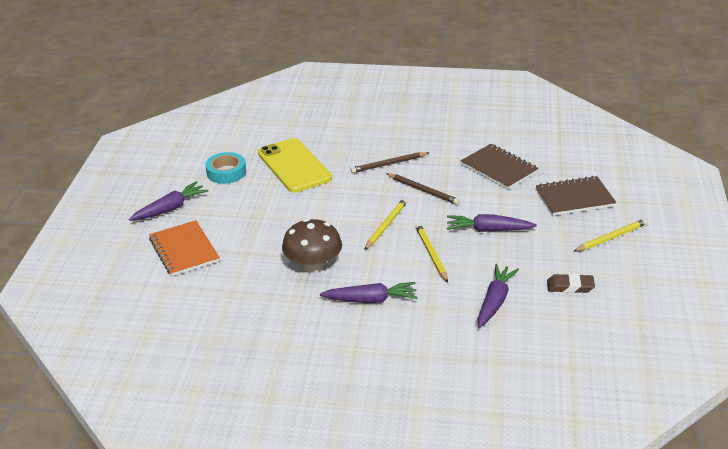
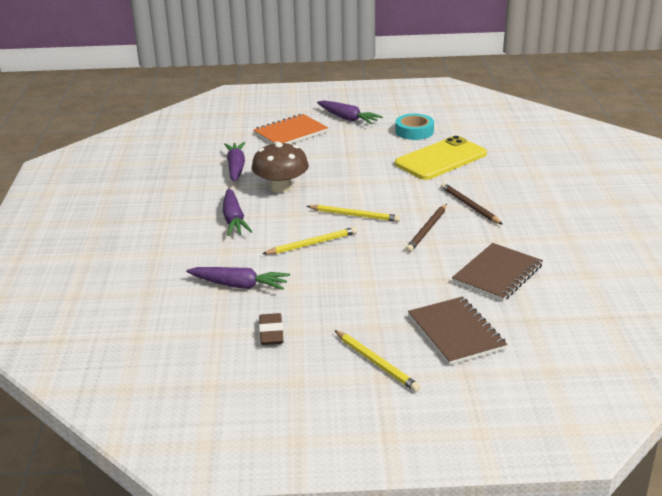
camera: 80 degrees right, 5 degrees down
purple carrot [447,214,537,232] -> purple carrot moved to [224,142,245,182]

